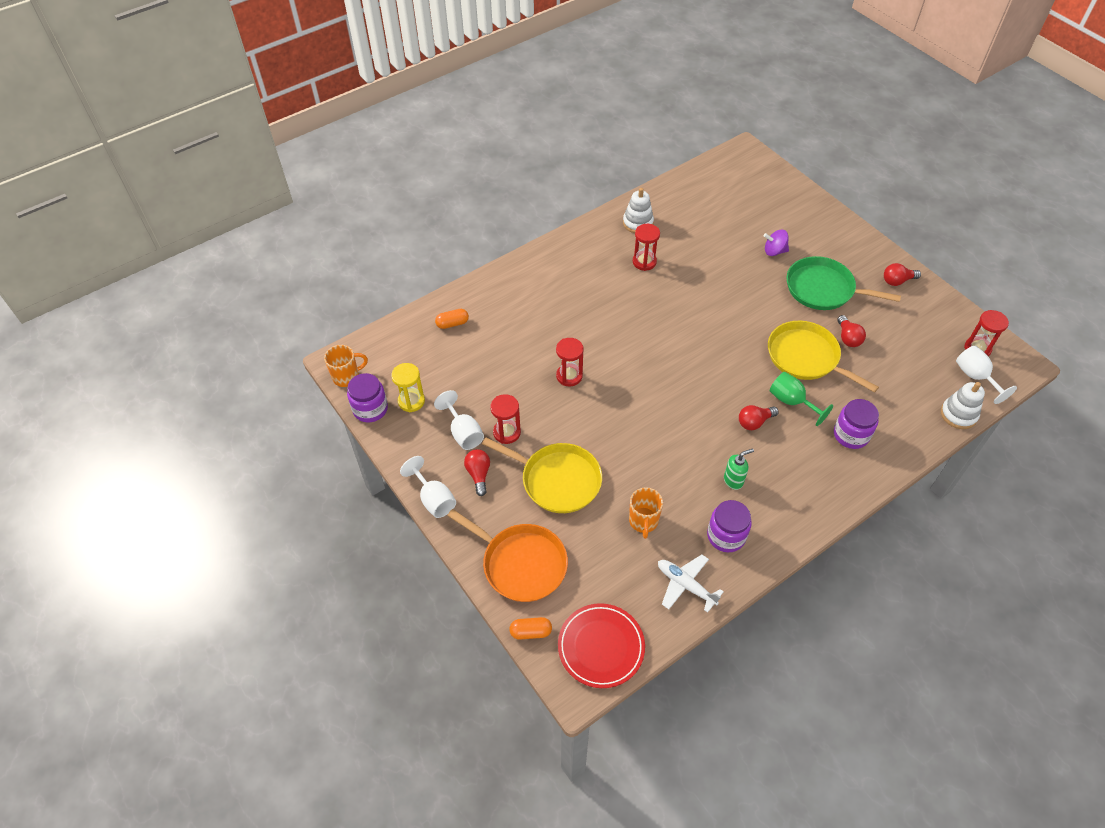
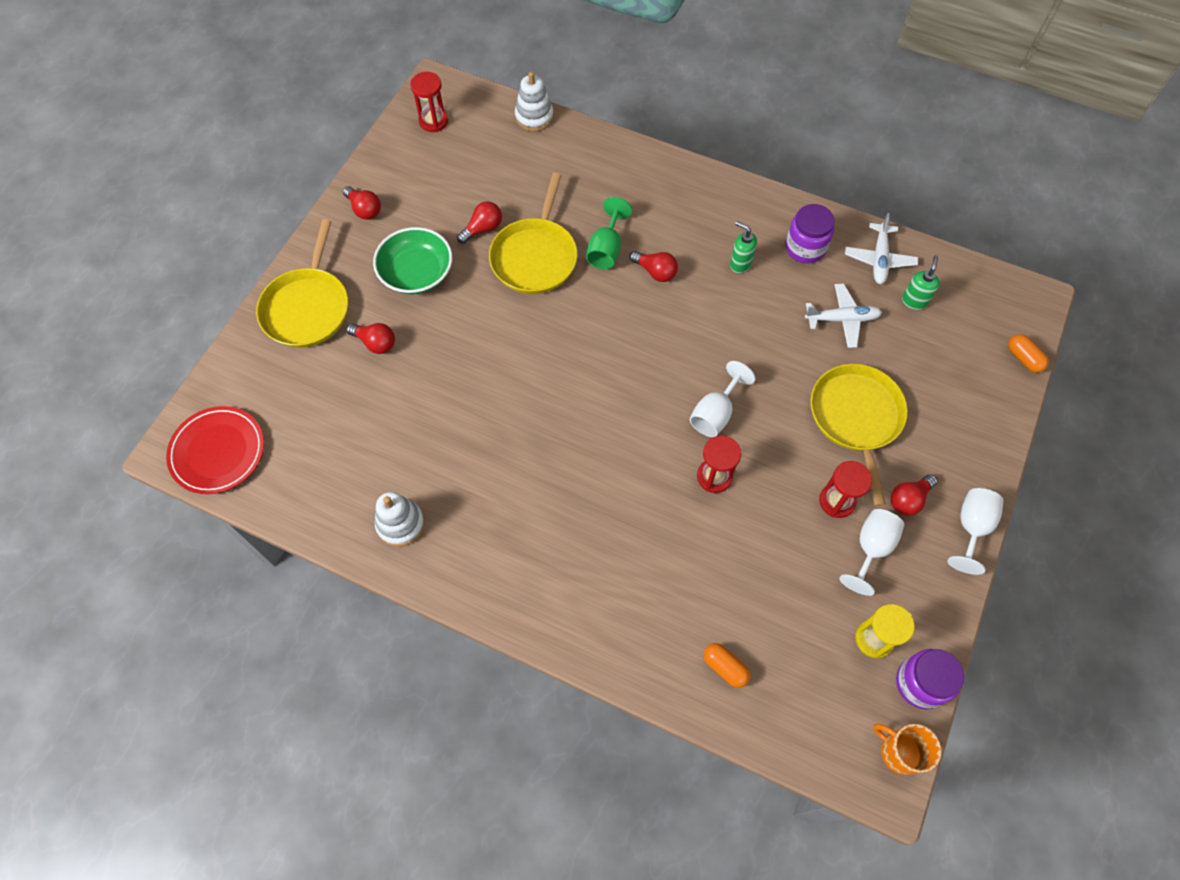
camera: 120 degrees left, 10 degrees up
orange pan [447,509,568,602] -> none
red plate [558,603,645,688] -> red plate moved to [166,406,264,494]
orange mug [629,487,663,539] -> white plane [805,284,882,348]
red hourglass [633,224,660,271] -> none
purple spinning top [764,230,789,256] -> red light bulb [346,323,395,354]
green pan [787,256,901,310] -> green bowl [373,227,452,294]
purple jar [834,399,879,449] -> none
white goblet [956,346,1017,404] -> white goblet moved to [690,361,755,437]
none -> yellow pan [256,219,348,348]
none -> green soap dispenser [902,255,940,310]

